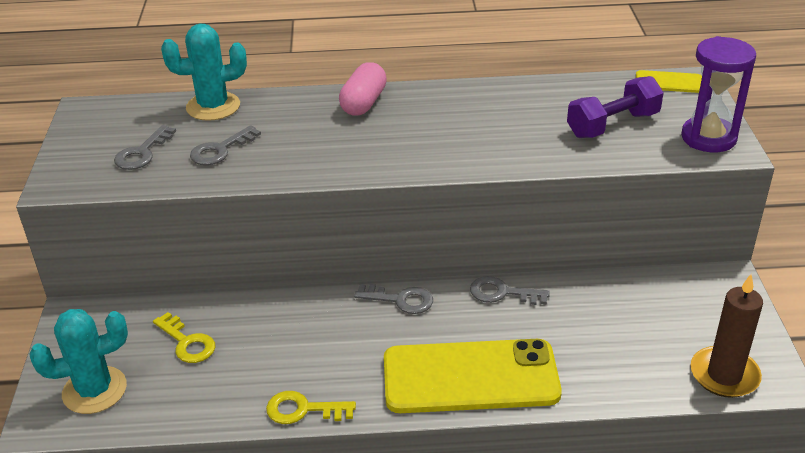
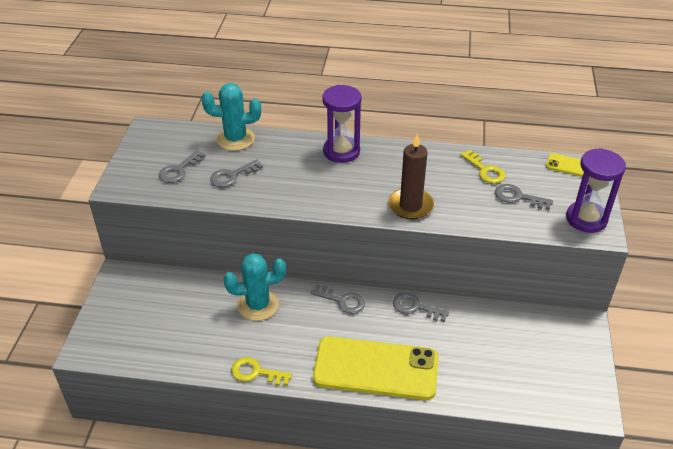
camera: 10 degrees right, 5 degrees up
turquoise cactus [29,309,128,414] -> turquoise cactus moved to [224,253,286,321]
yellow key [153,312,215,363] -> yellow key moved to [460,150,506,184]
pink capsule [339,62,387,116] -> purple hourglass [322,85,362,163]
purple dumbbell [567,76,664,138] -> grey key [495,184,553,210]
brown candle [690,274,763,398] -> brown candle moved to [388,134,434,219]

